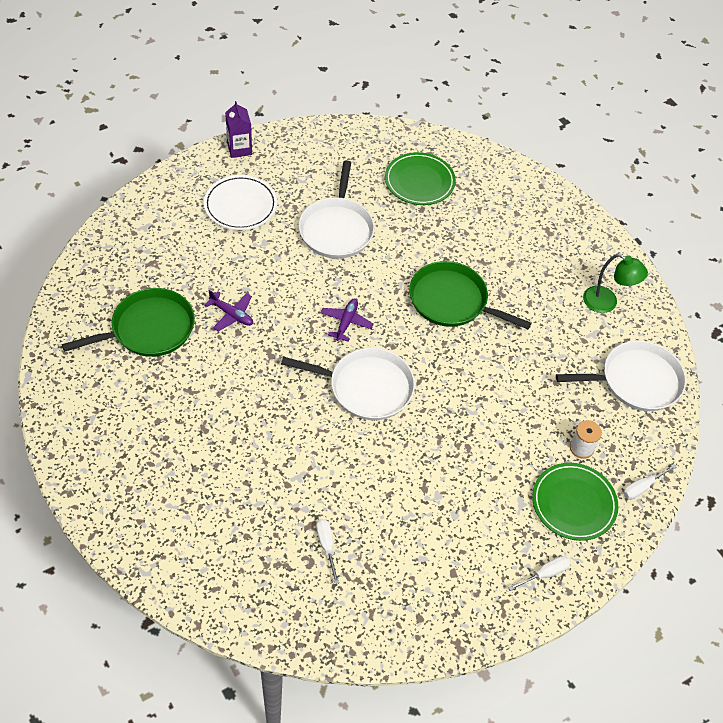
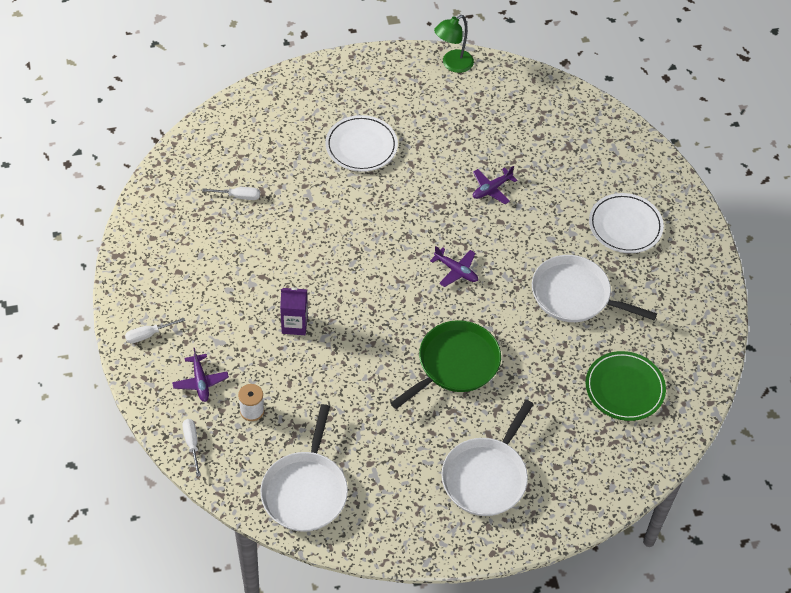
camera: 110 degrees right, 0 degrees up
green pan [62,288,195,357] -> none
purple carton [225,101,252,158] -> purple carton moved to [280,287,308,335]
white pan [281,348,415,420] -> white pan moved to [441,400,534,516]
white screwdriver [508,556,570,591] -> white screwdriver turned 75 degrees clockwise [125,318,185,344]
green plate [532,463,618,541] -> purple plane [172,348,229,402]
green lamp [583,254,648,313] -> green lamp moved to [434,15,474,73]
none -> white plate [325,115,398,172]

